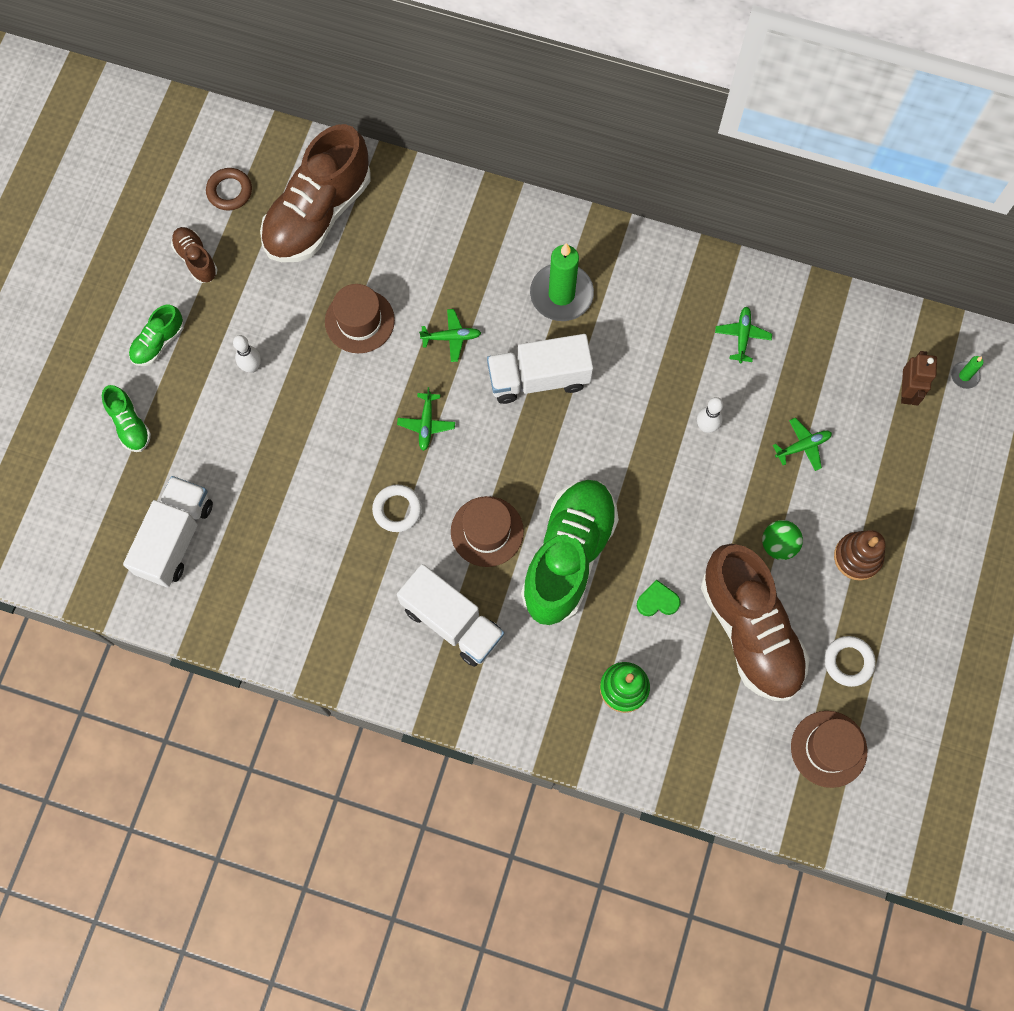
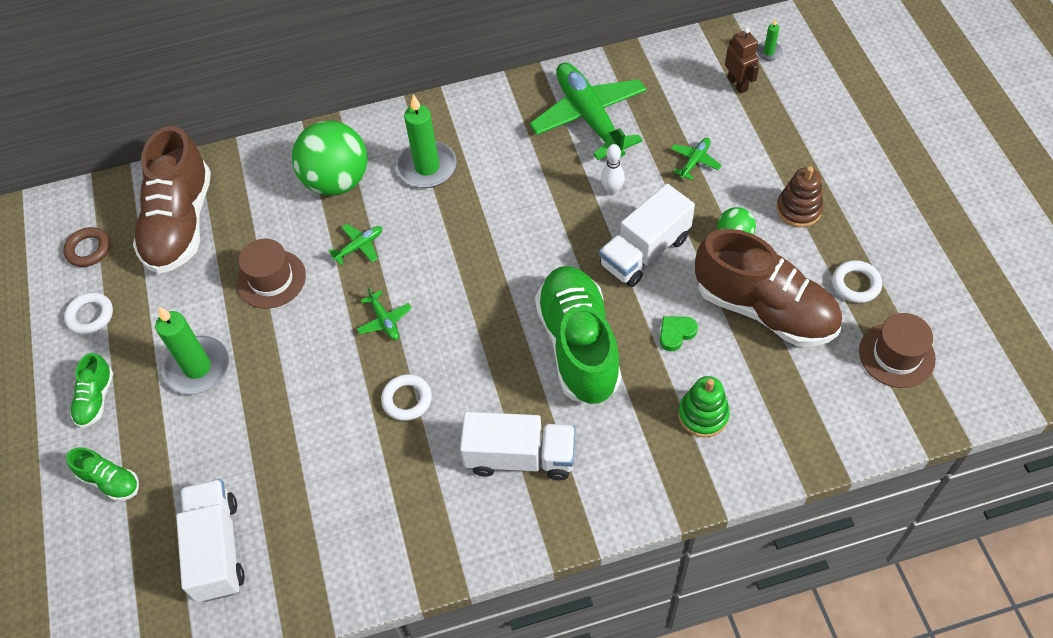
camera: 30 degrees left, 15 degrees down
brown shoe [171,227,218,283] -> white ring [64,292,113,335]
white bowling pin [233,335,261,373] -> green candle [155,306,229,395]
brown hat [451,496,524,567] -> none
white truck [487,334,593,404] -> white truck moved to [599,184,695,287]
green plane [715,306,772,363] -> green plane [530,62,647,160], size x2.37
none -> green ball [292,121,368,196]

